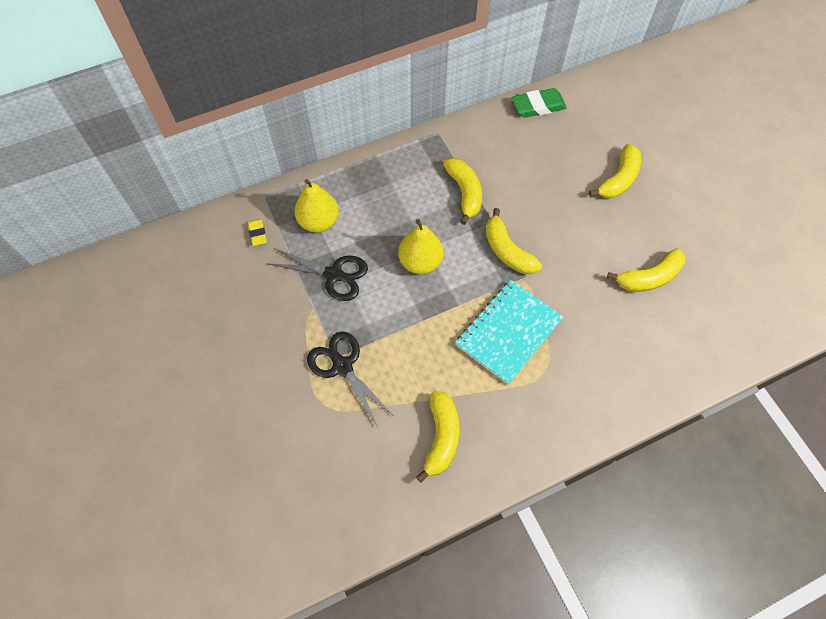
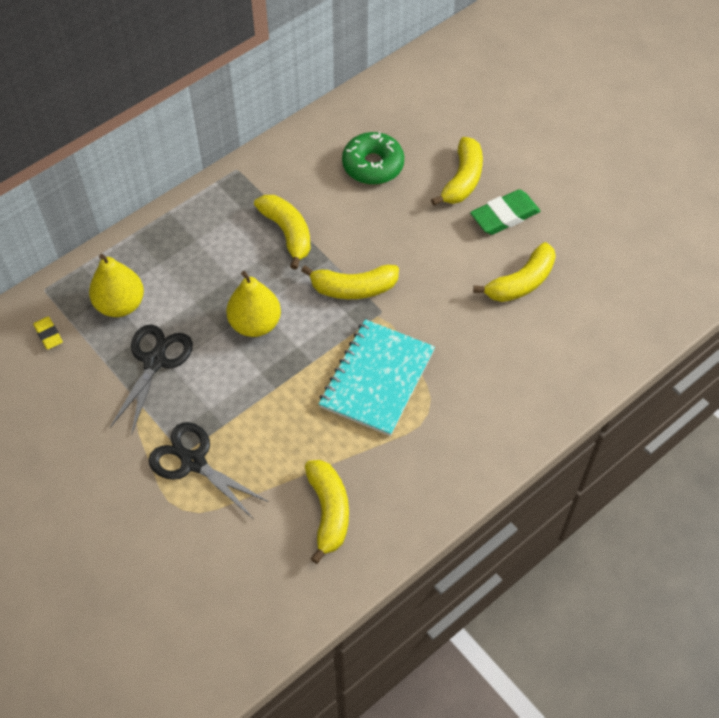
camera: 15 degrees left, 5 degrees down
black scissors [267,248,368,301] -> black scissors turned 75 degrees counterclockwise [110,325,193,435]
yellow banana [486,208,542,274] -> yellow banana turned 45 degrees counterclockwise [301,265,399,299]
green eraser [512,88,567,118] -> green eraser moved to [470,189,540,235]
none -> green donut [342,132,404,185]

